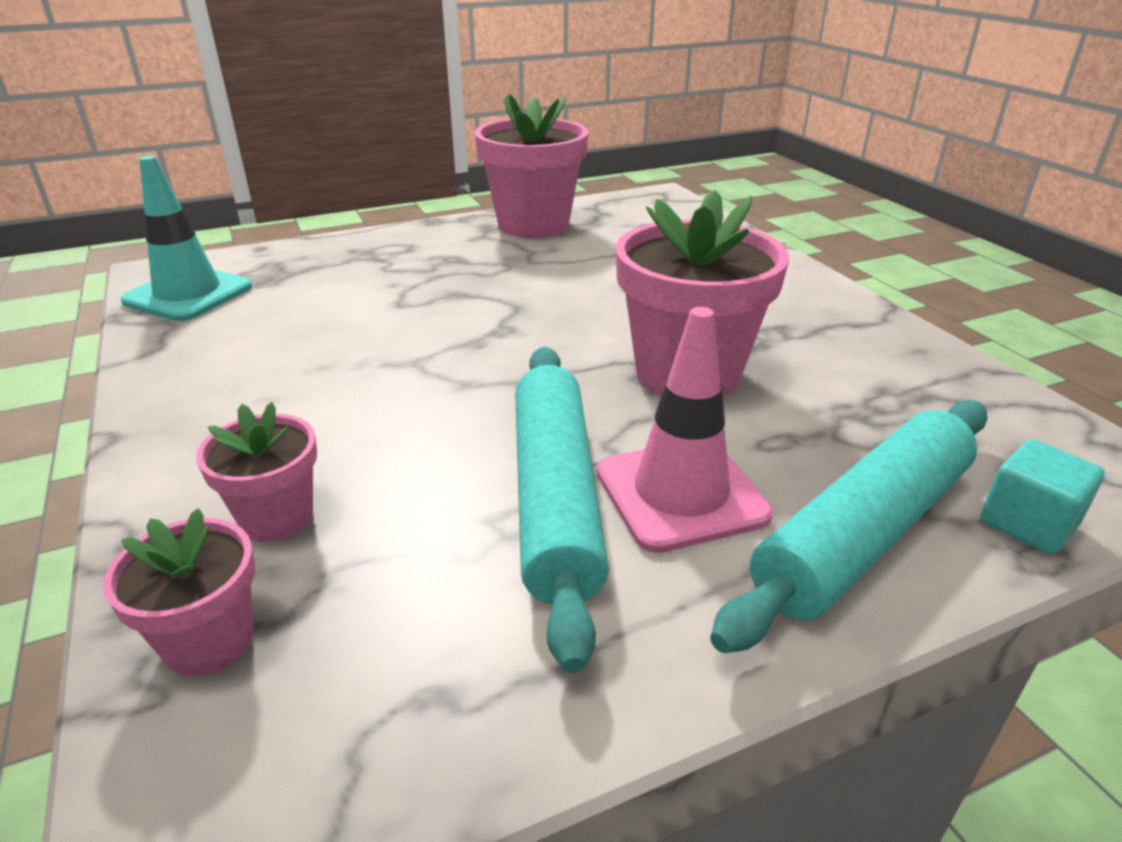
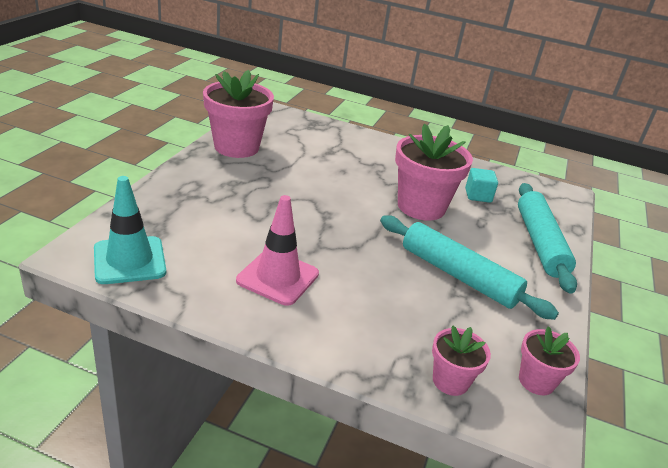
camera: 50 degrees left, 0 degrees up
pink flower pot [196,402,317,542] -> pink flower pot moved to [519,326,580,395]
pink traffic cone [597,307,773,553] -> pink traffic cone moved to [236,195,319,306]
turquoise cube [980,439,1105,554] -> turquoise cube moved to [465,168,498,203]

